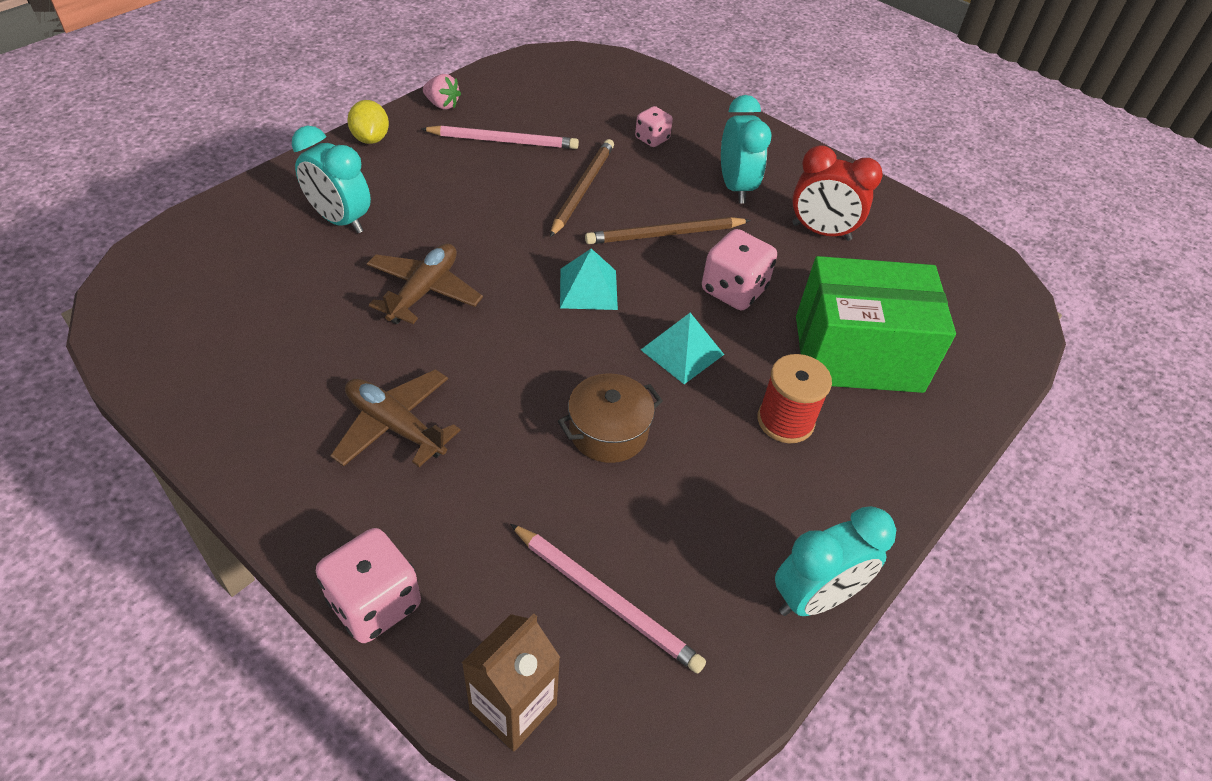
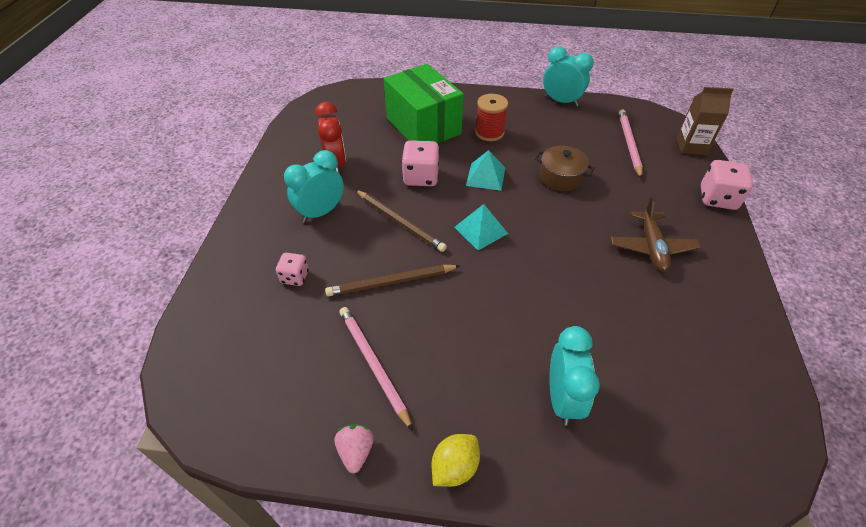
camera: 120 degrees left, 0 degrees up
brown plane [367,243,483,324] -> none

